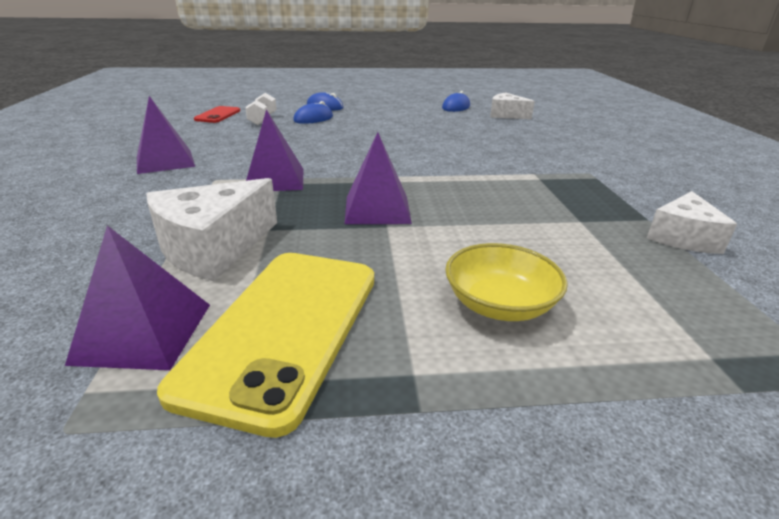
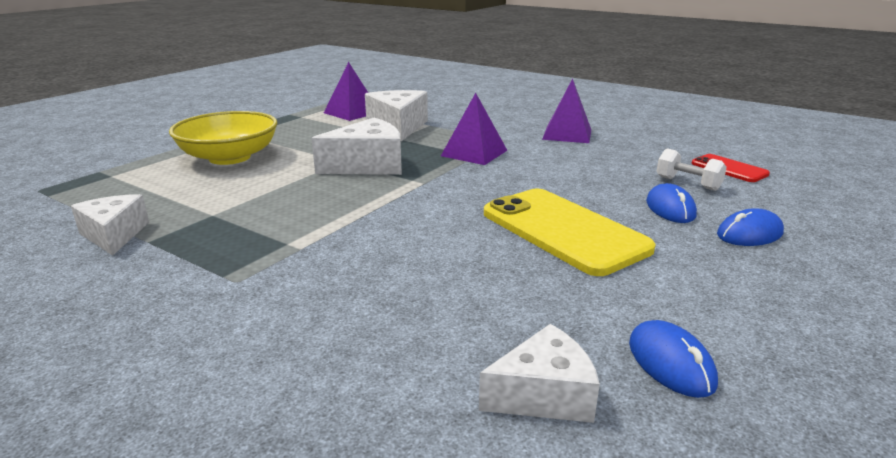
camera: 130 degrees right, 5 degrees down
yellow phone [157,253,374,438] -> yellow phone moved to [484,189,655,276]
purple pyramid [344,132,412,224] -> white cheese [311,118,402,175]
yellow bowl [445,243,568,321] -> yellow bowl [169,111,278,165], size x1.54

